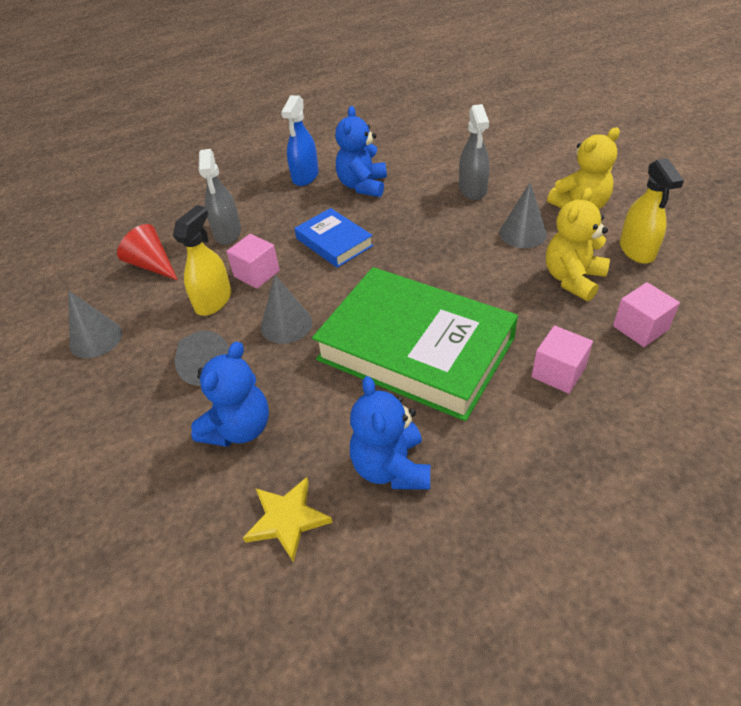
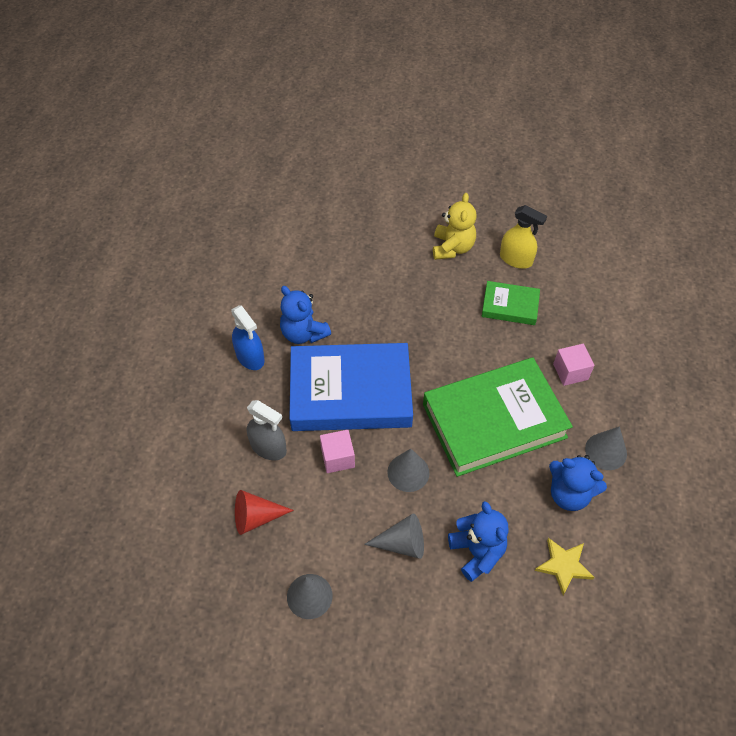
camera: 55 degrees left, 10 degrees up
yellow spray bottle [173,205,231,316] -> none
blue book [295,208,374,268] -> blue book [289,343,413,431], size x2.07
grey spray bottle [459,104,490,200] -> none
grey cone [499,182,547,248] -> grey cone moved to [585,427,627,470]
yellow teddy bear [546,187,610,301] -> green book [482,281,540,325]
pink cube [613,282,680,347] -> none

